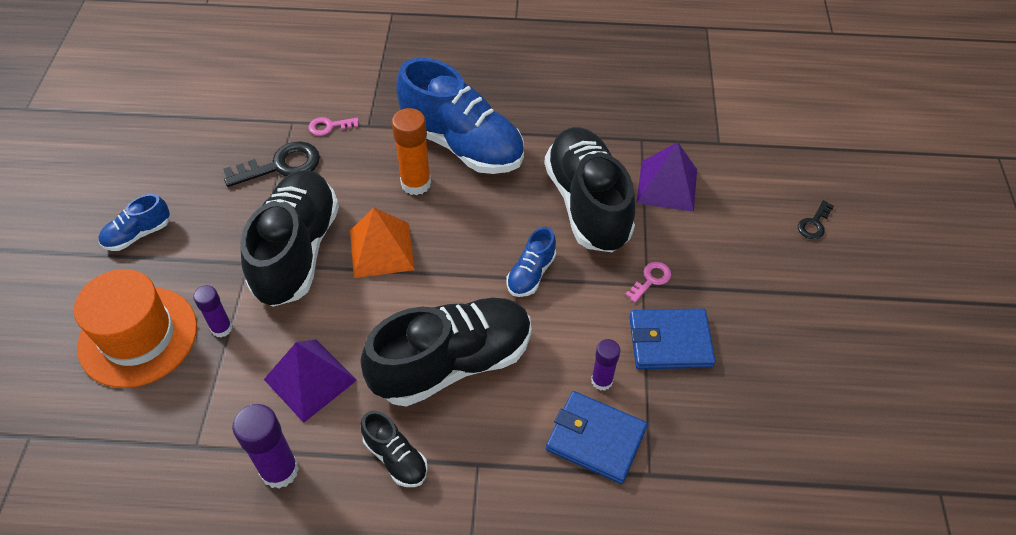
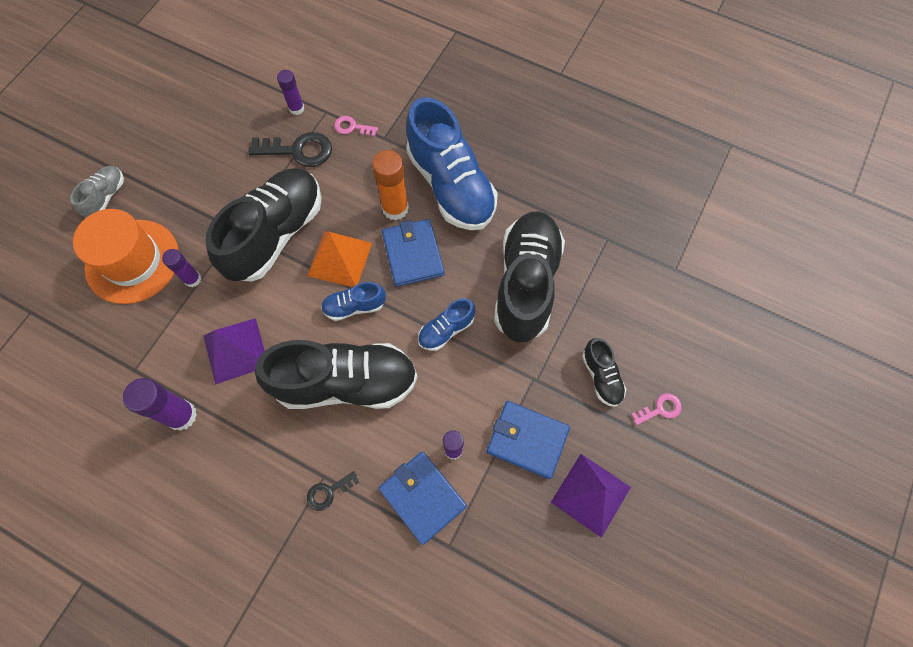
camera: 25 degrees right, 15 degrees up
blue shoe [99,194,170,251] -> blue shoe moved to [321,282,386,321]
black shoe [361,411,428,487] -> black shoe moved to [582,338,626,407]
pink key [625,262,671,302] -> pink key moved to [631,393,682,425]
purple pyramid [636,142,697,212] -> purple pyramid moved to [551,454,631,538]
black key [798,200,834,239] -> black key moved to [307,471,359,511]
none -> grey shoe [70,166,124,218]
none -> purple glue stick [277,70,304,115]
none -> blue wallet [382,219,445,287]

